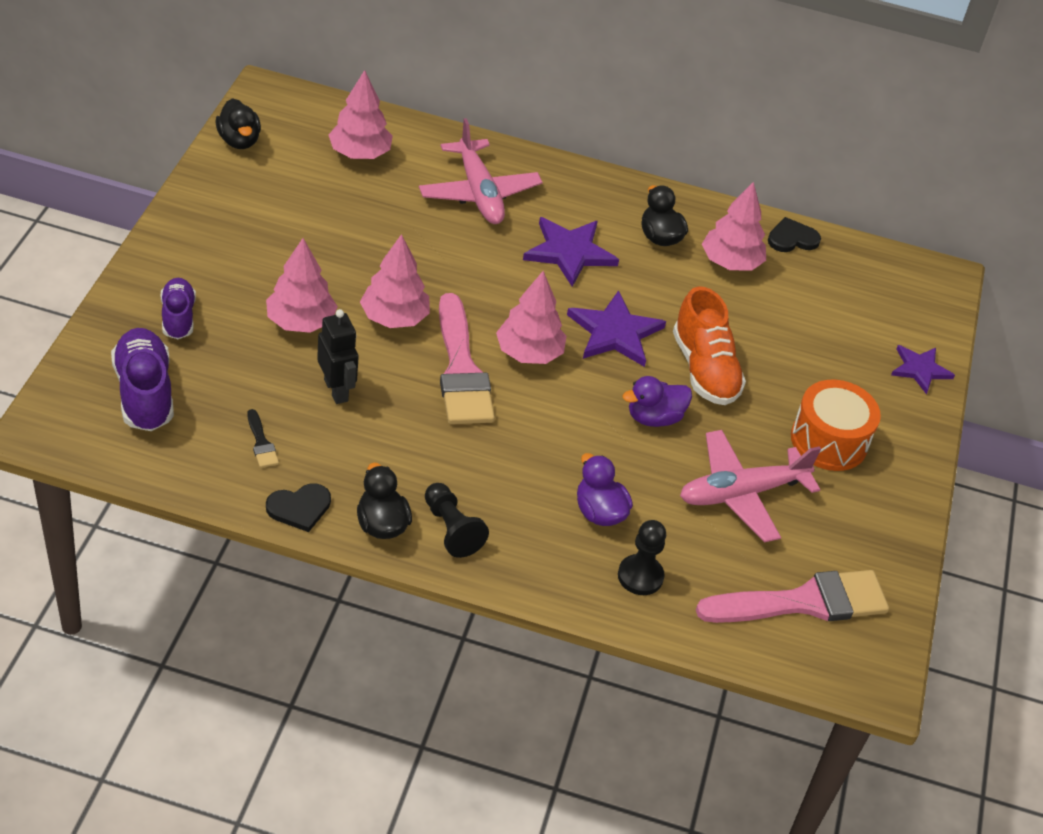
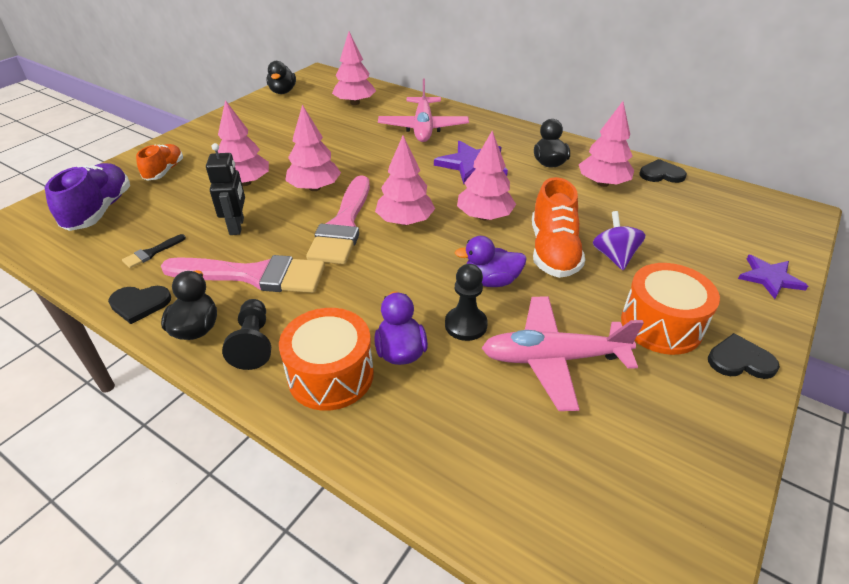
camera: 25 degrees right, 5 degrees down
purple shoe [160,278,196,339] -> orange shoe [136,144,183,181]
black brush [247,409,279,468] -> black brush turned 45 degrees clockwise [122,234,186,268]
purple star [567,290,666,367] -> pink tree [457,131,516,220]
black pawn [618,520,666,595] -> black pawn moved to [445,264,488,341]
pink brush [696,570,889,623] -> pink brush moved to [161,255,325,293]
none -> orange drum [279,308,374,411]
none -> purple spinning top [593,211,646,270]
none -> black heart [708,333,780,379]

